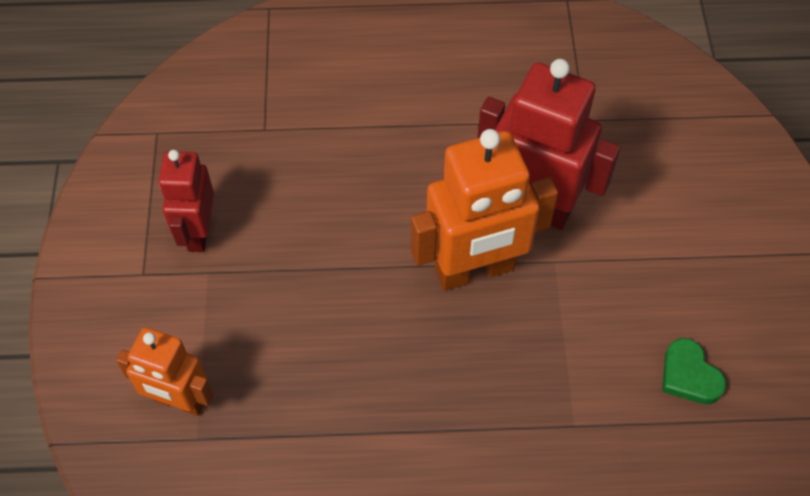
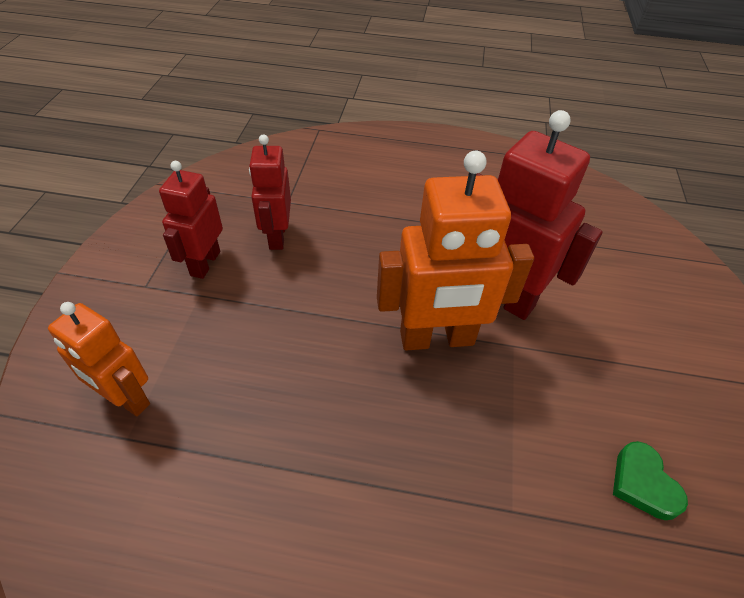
camera: 10 degrees right, 10 degrees down
none -> red robot [249,134,291,250]

